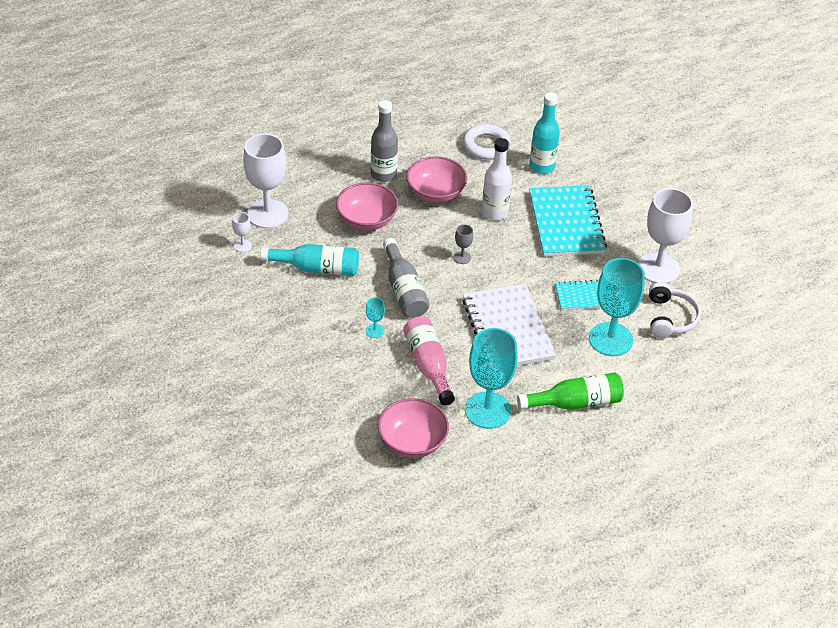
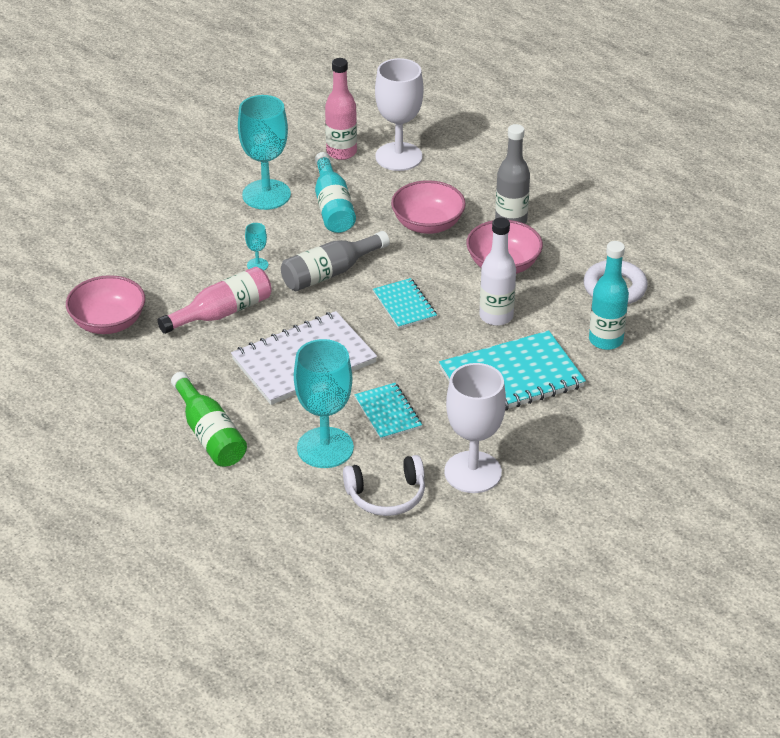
camera: 75 degrees right, 5 degrees down
white goblet [232,212,252,252] -> pink bottle [325,58,357,160]
grey goblet [454,224,473,264] -> turquoise notebook [373,278,437,329]
turquoise goblet [465,328,518,429] -> turquoise goblet moved to [238,95,291,210]

